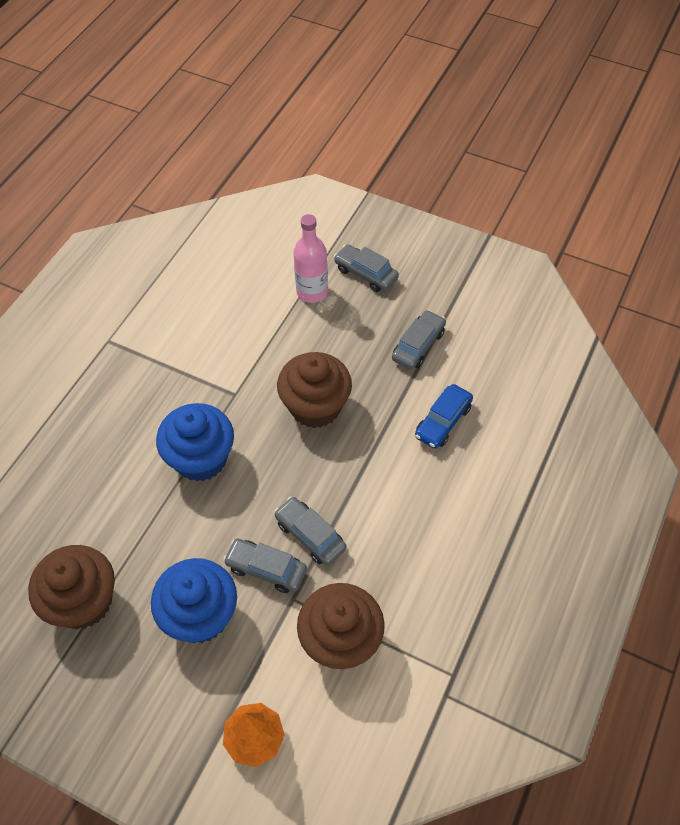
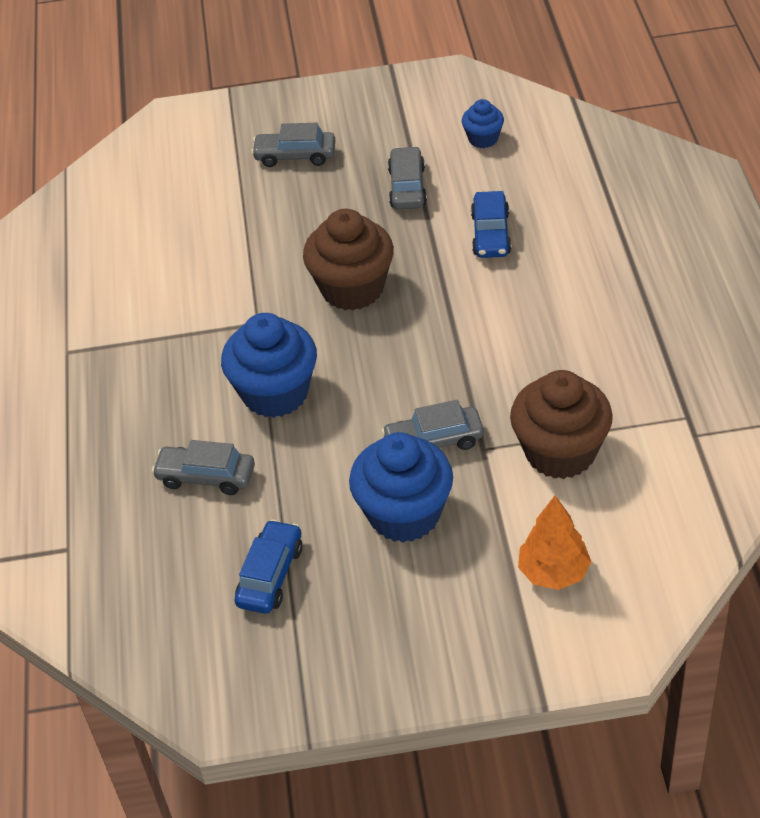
camera: 30 degrees left, 10 degrees down
brown cupcake [28,545,115,629] -> blue car [235,519,303,614]
grey car [274,497,346,566] -> grey car moved to [152,440,255,495]
pink bottle [293,214,328,303] -> none
none -> blue cupcake [462,99,504,148]

